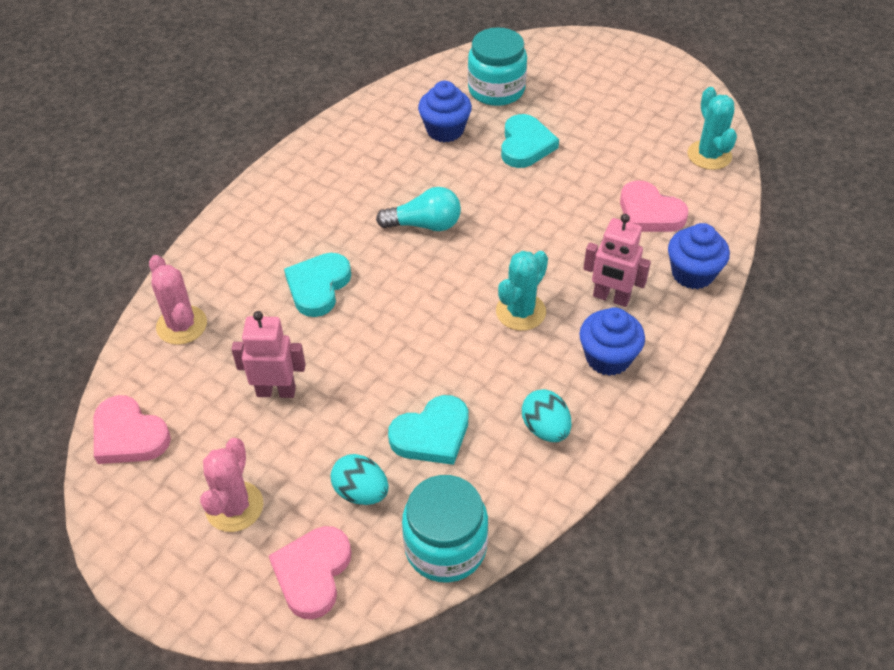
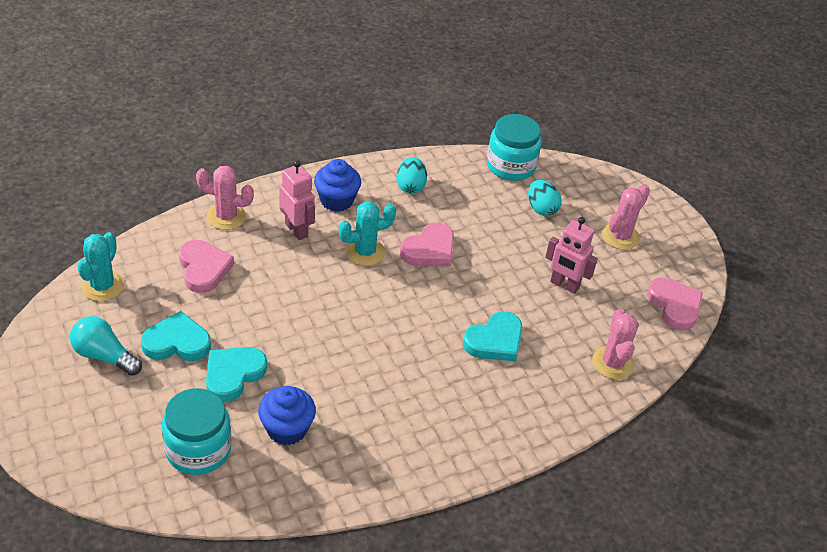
camera: 155 degrees left, 5 degrees down
pink heart [269,526,351,619] -> pink heart moved to [400,223,454,266]
turquoise light bulb [376,187,461,231] -> turquoise light bulb moved to [70,316,142,376]
turquoise heart [388,395,468,465] -> turquoise heart moved to [141,311,211,361]
blue cupcake [668,223,730,289] -> pink cactus [196,166,254,230]

